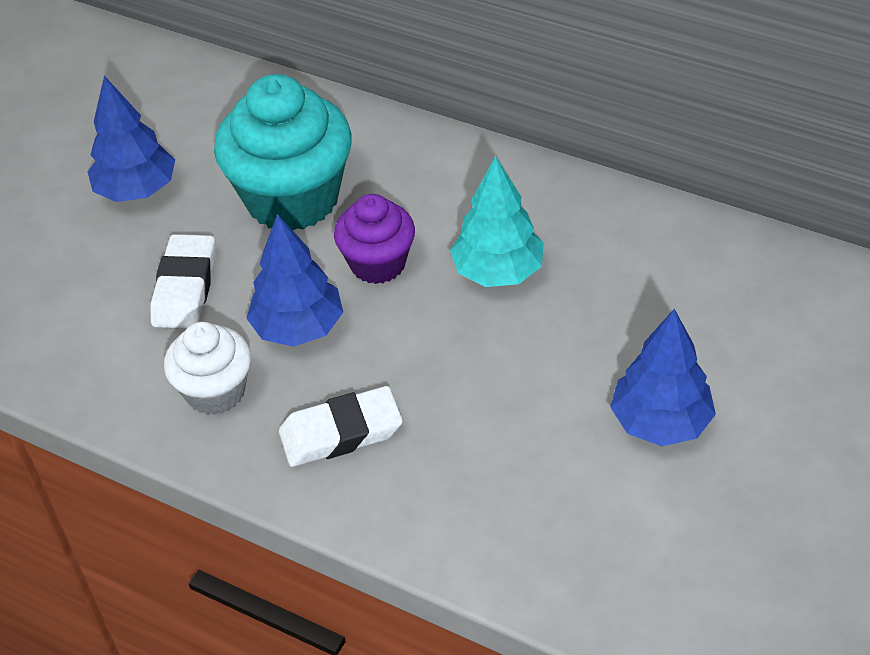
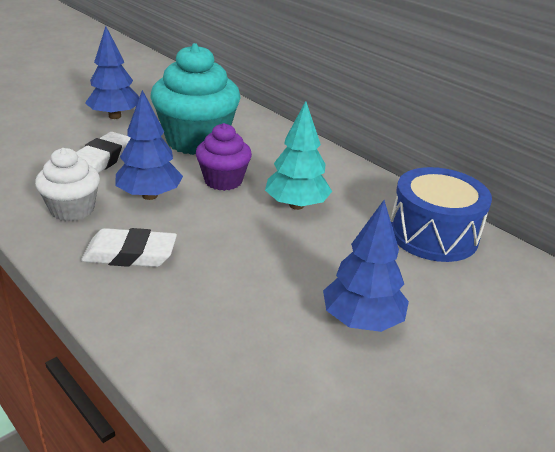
camera: 15 degrees right, 15 degrees down
none -> blue drum [390,167,492,262]

